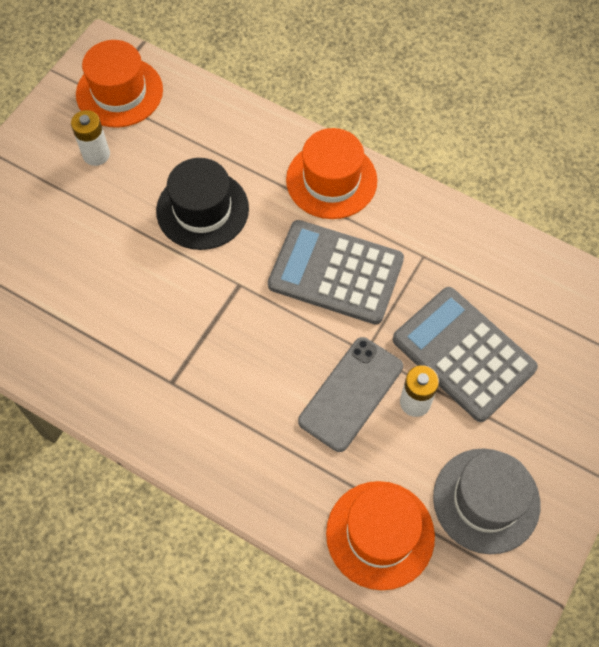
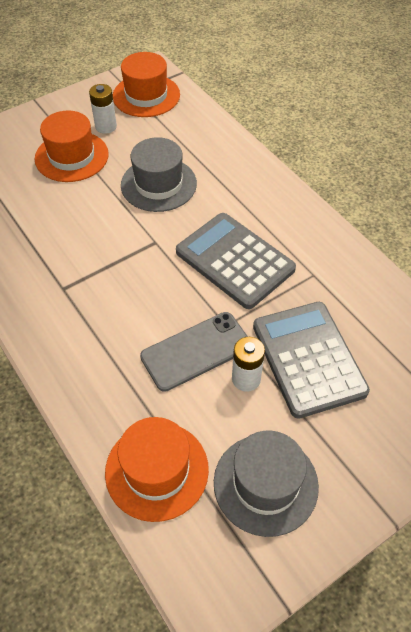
camera: 25 degrees right, 10 degrees down
black hat [156,158,249,250] -> grey hat [121,137,197,212]
orange hat [286,128,377,219] -> orange hat moved to [35,111,109,182]

